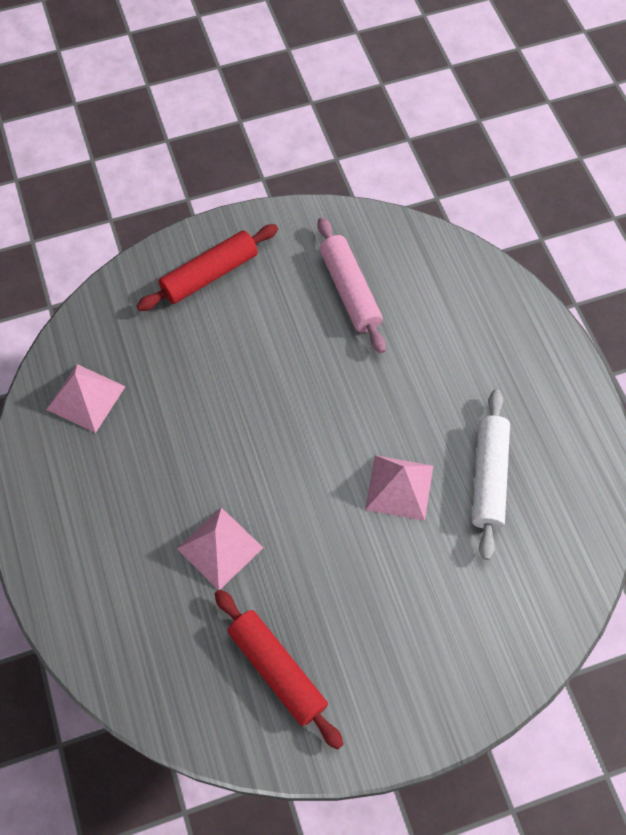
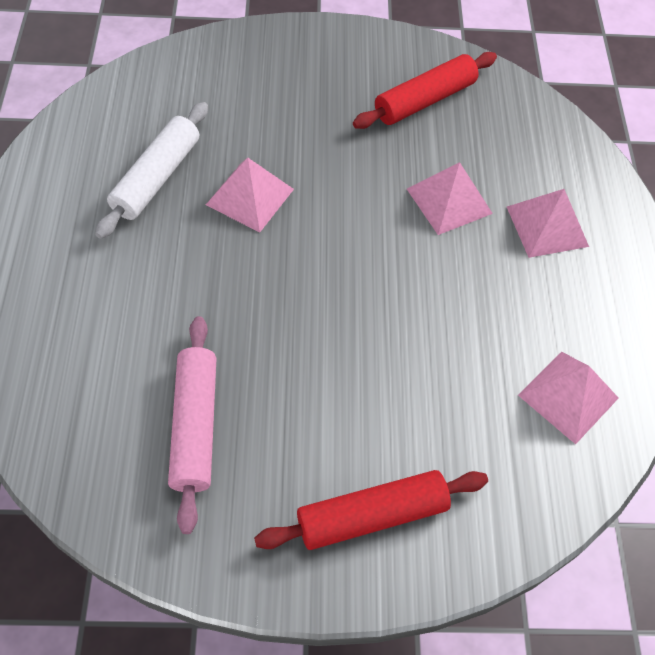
camera: 165 degrees left, 5 degrees down
red rolling pin [215,589,344,750] -> red rolling pin turned 75 degrees clockwise [353,52,497,129]
none -> pink pyramid [507,189,589,258]

